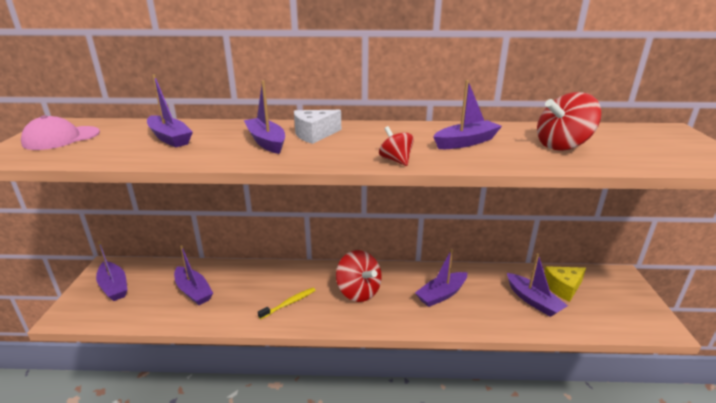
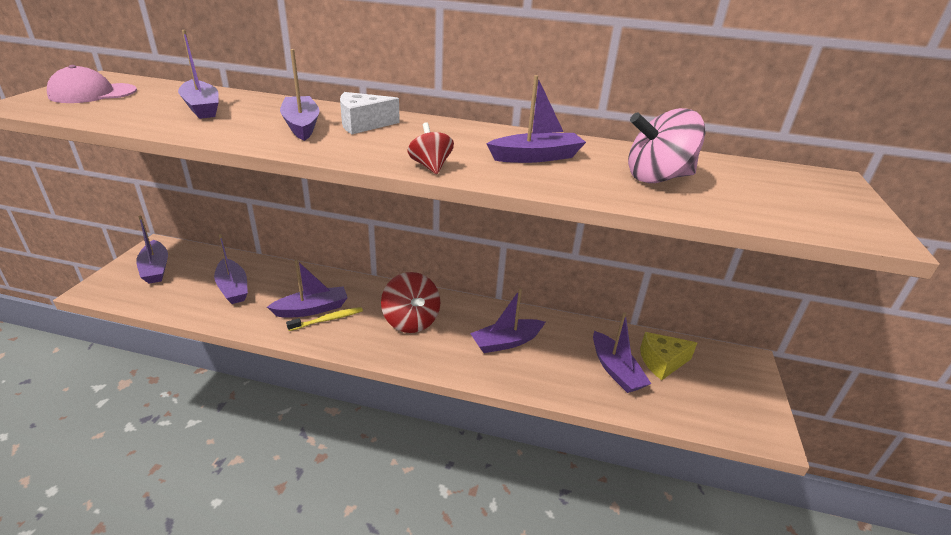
camera: 10 degrees right, 5 degrees up
red spinning top [537,92,601,151] -> pink spinning top [628,108,706,183]
none -> purple boat [267,260,348,318]

